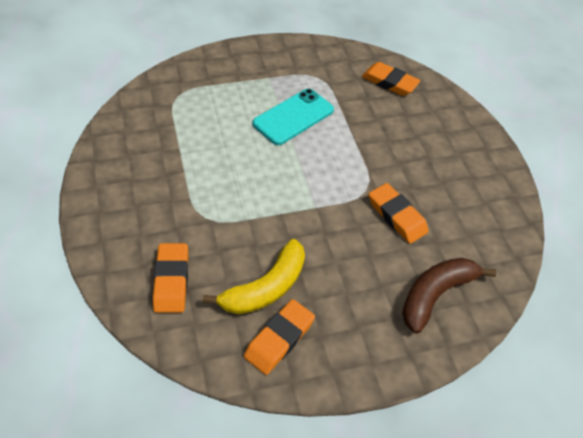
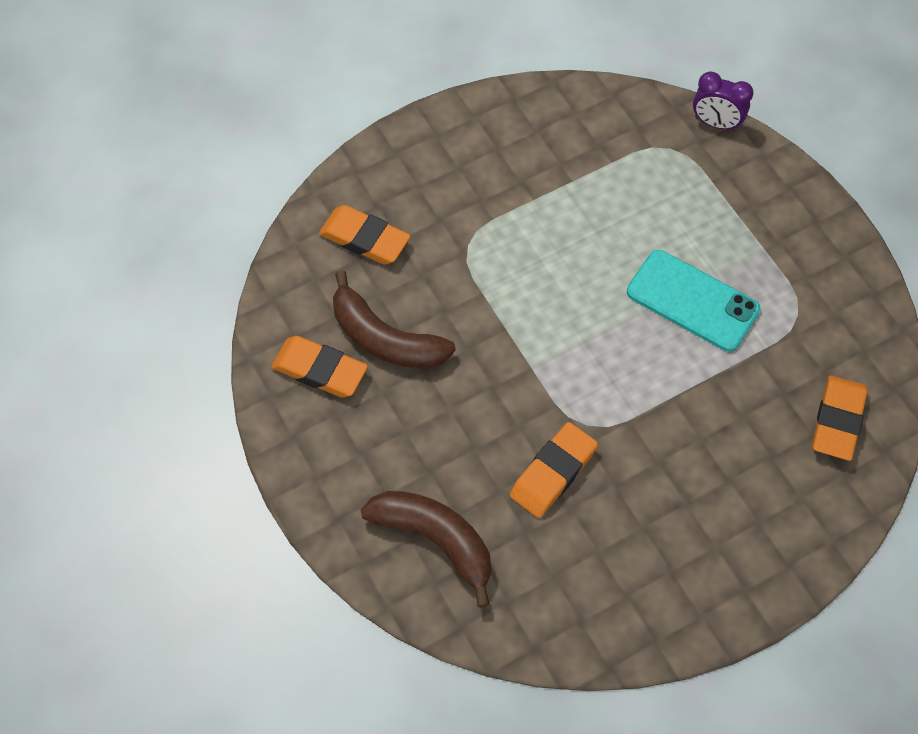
camera: 80 degrees right, 10 degrees up
orange eraser [153,243,188,313] -> orange eraser turned 45 degrees clockwise [319,205,411,264]
yellow banana [203,239,305,314] -> brown banana [333,270,456,369]
none -> purple clock [693,72,754,131]

